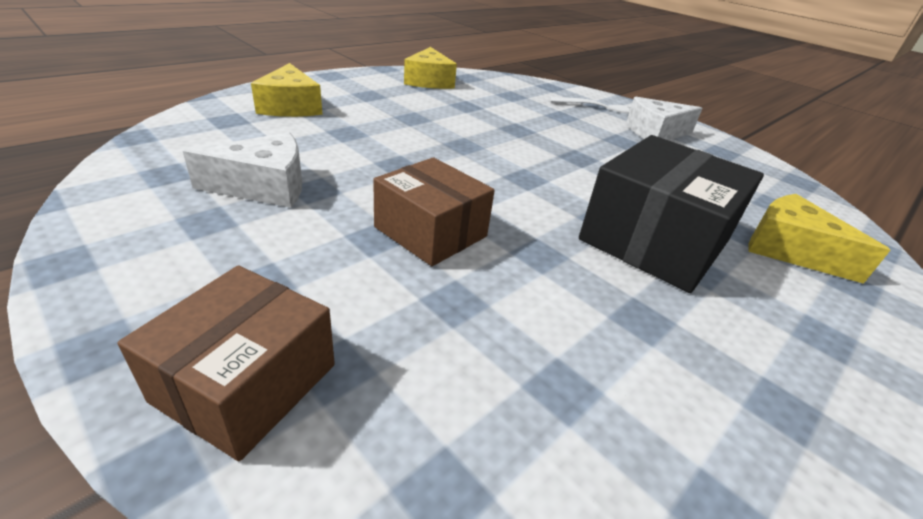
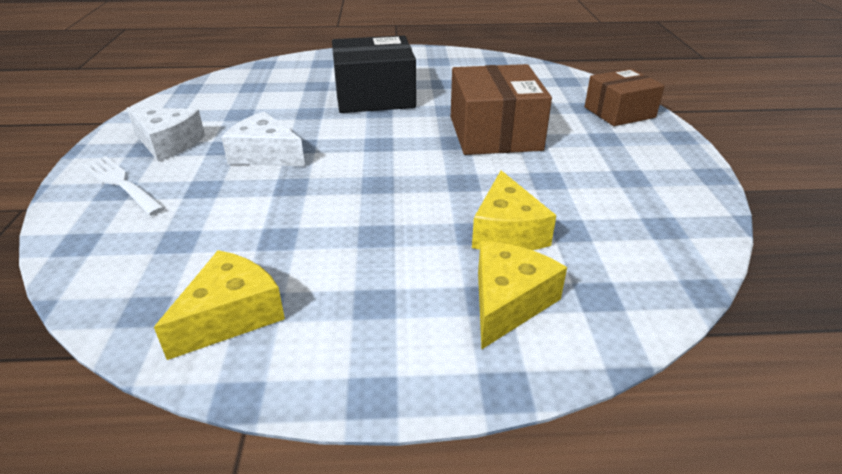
camera: 135 degrees left, 0 degrees up
white cheese [183,133,302,208] -> white cheese moved to [221,112,305,166]
brown box [373,157,495,266] -> brown box [451,64,552,155], size x1.52
yellow cheese [749,194,890,284] -> yellow cheese moved to [472,170,556,250]

